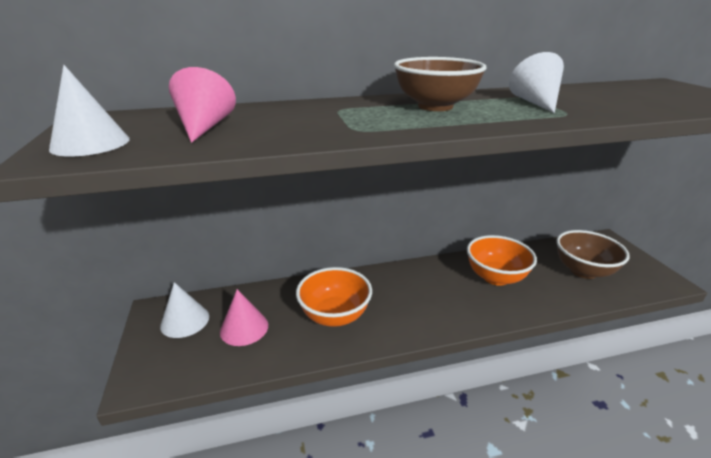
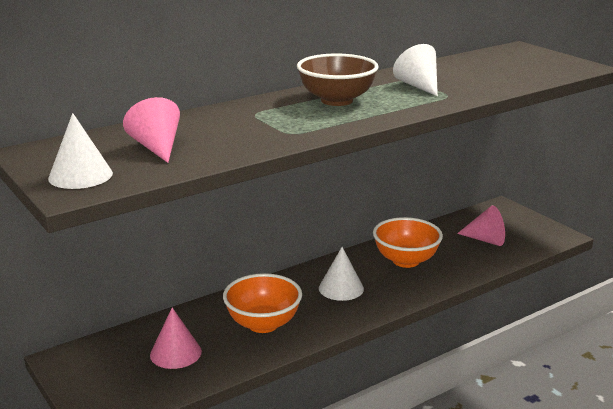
camera: 20 degrees left, 5 degrees down
white cone [160,282,209,338] -> white cone moved to [319,247,364,301]
brown bowl [556,230,630,279] -> pink cone [457,206,505,246]

